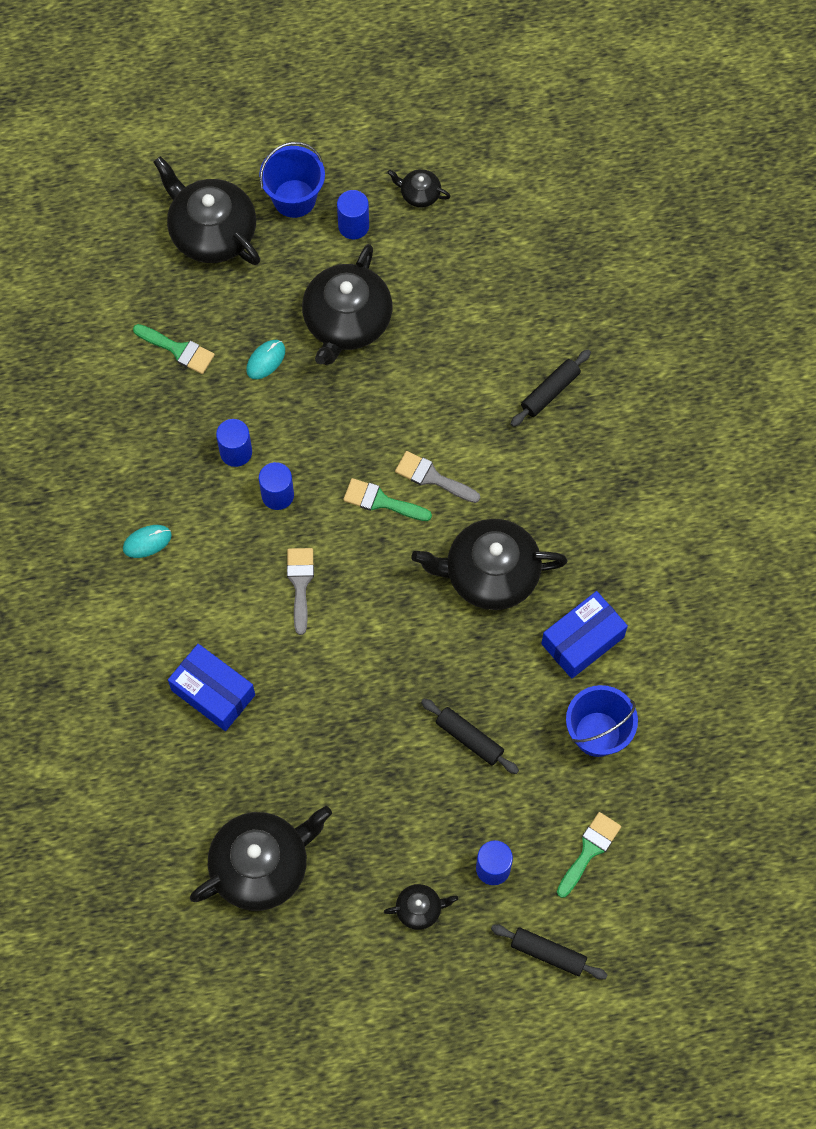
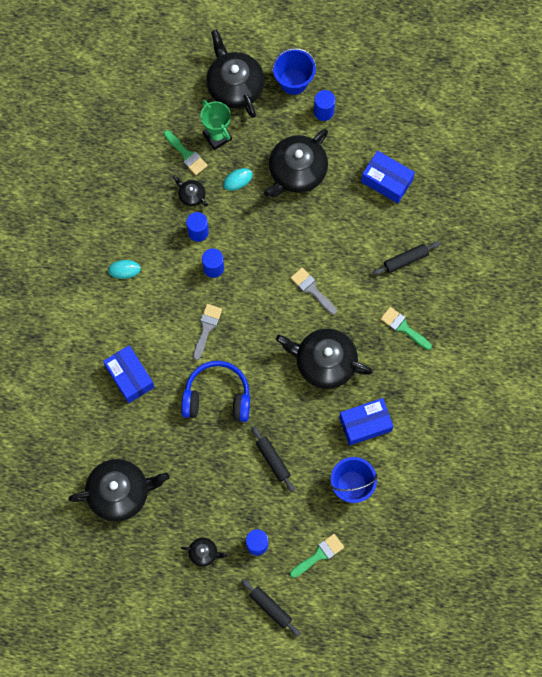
camera: 20 degrees right, 5 degrees up
green brush [343,478,432,521] -> green brush moved to [380,307,432,350]
black teapot [387,169,451,207] -> black teapot moved to [173,175,208,206]
none -> blue headphones [181,361,250,422]
none -> green trophy [201,100,232,150]
none -> blue box [361,151,415,203]

